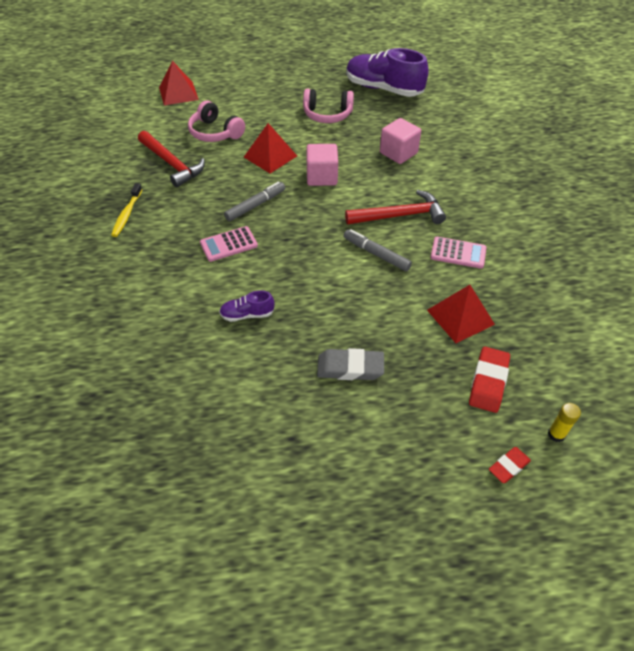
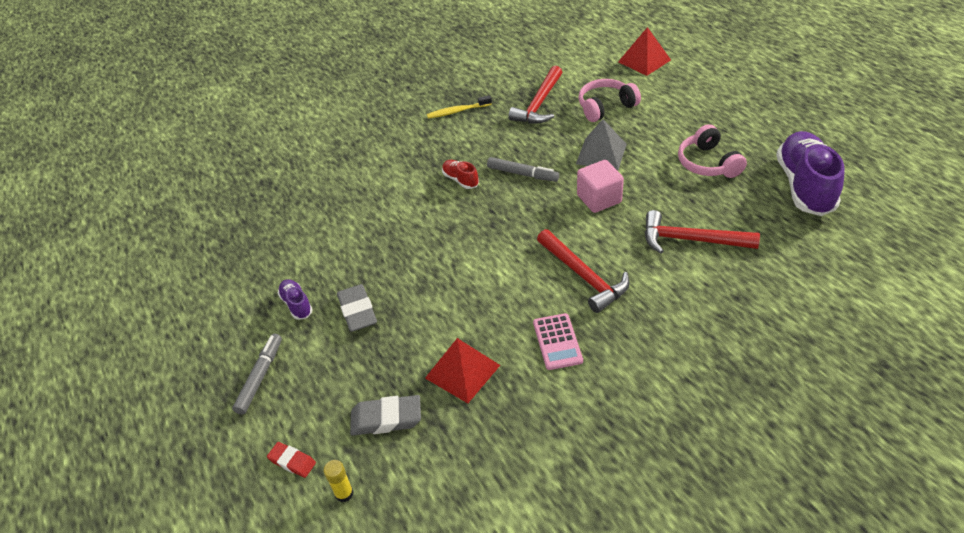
camera: 70 degrees right, 5 degrees down
pink headphones [188,101,245,142] -> pink headphones turned 45 degrees clockwise [578,79,641,122]
pink calculator [200,226,258,262] -> red shoe [442,160,479,189]
purple shoe [219,290,274,322] -> purple shoe moved to [278,279,313,320]
red pyramid [244,123,297,173] -> grey pyramid [576,119,627,170]
grey marker [344,229,412,271] -> grey marker moved to [232,334,282,415]
pink cube [380,118,421,164] -> red hammer [645,210,760,253]
red eraser [469,347,510,413] -> grey eraser [350,395,421,435]

